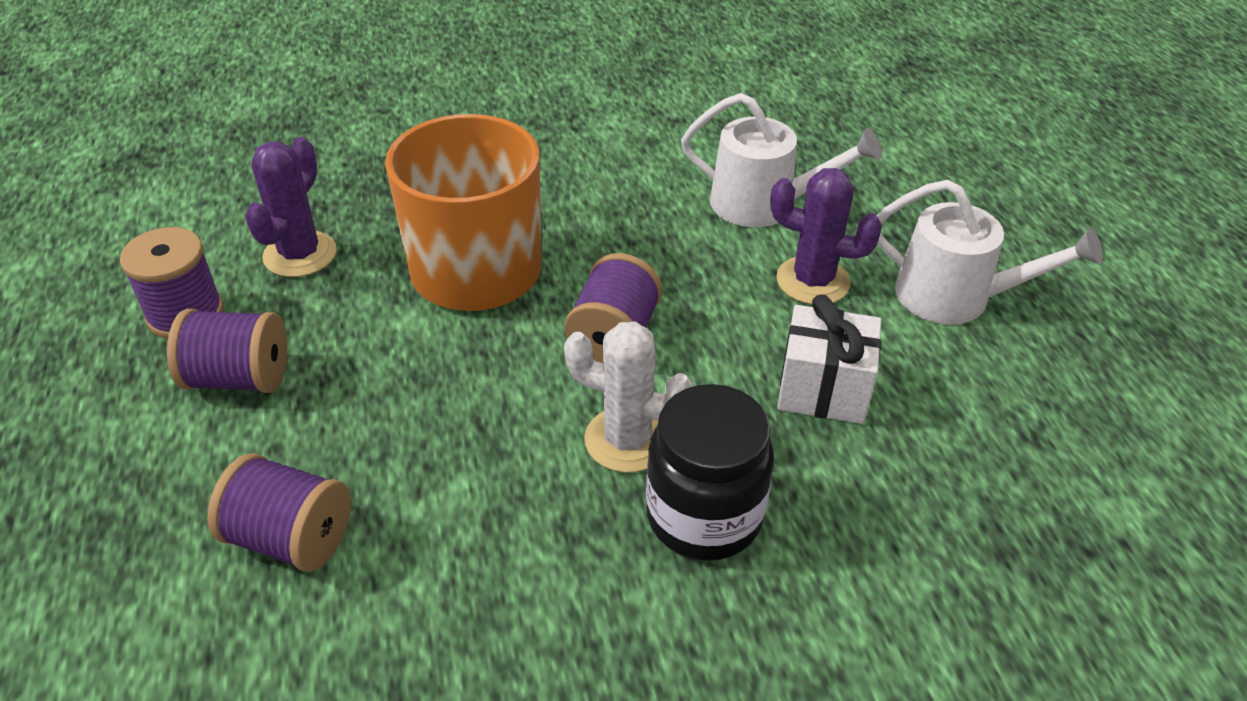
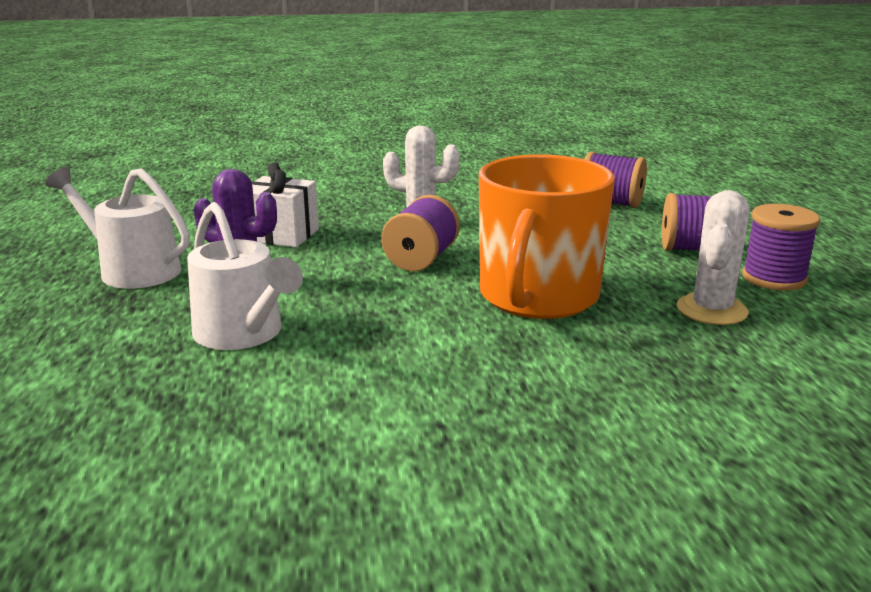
camera: 175 degrees left, 20 degrees down
purple cactus [245,137,337,277] -> white cactus [677,190,750,325]
black jar [646,384,774,561] -> none
white watering can [681,93,882,227] -> white watering can turned 150 degrees counterclockwise [187,202,303,350]

